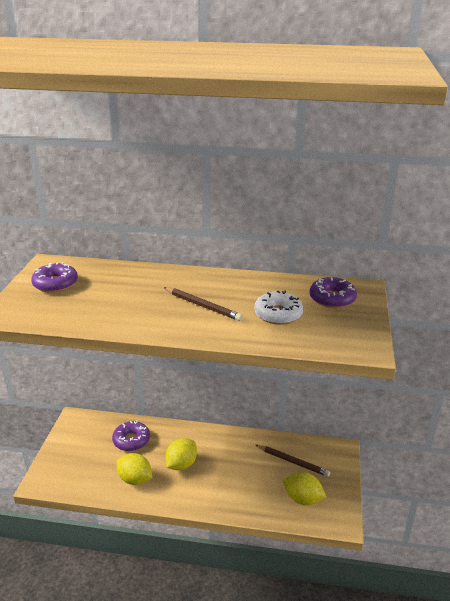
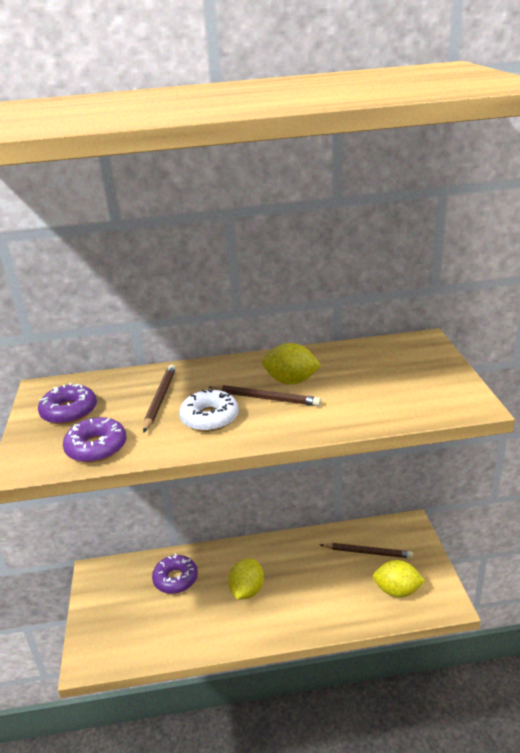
camera: 15 degrees left, 0 degrees up
yellow lemon [116,453,153,485] -> yellow lemon moved to [262,343,321,385]
white donut [254,291,303,325] -> white donut moved to [179,388,239,432]
purple donut [309,277,357,308] -> purple donut moved to [63,417,127,463]
none -> brown pencil [143,364,176,433]

